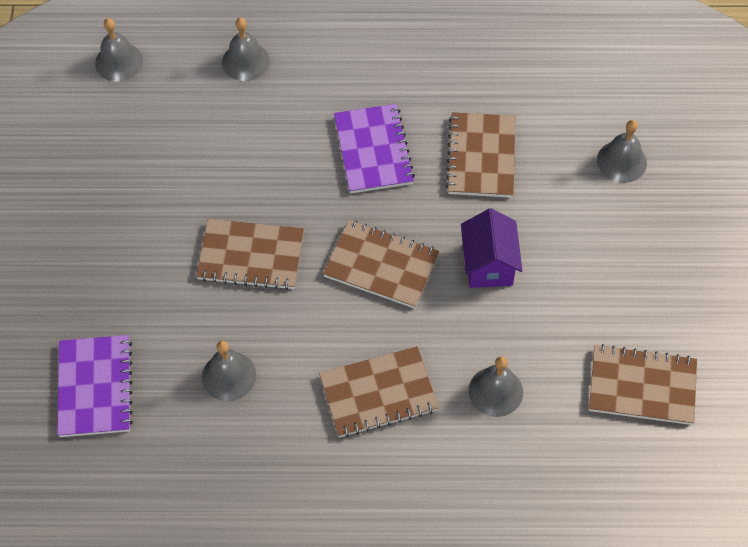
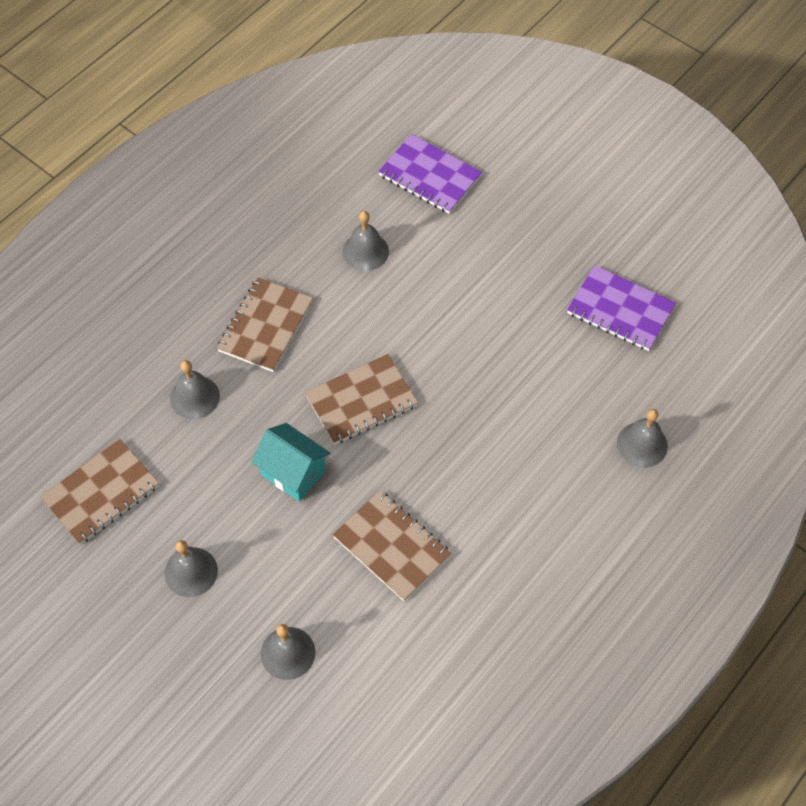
camera: 130 degrees right, 0 degrees up
grey bell [95,18,143,82] -> grey bell moved to [165,540,218,597]
brown notebook [196,219,304,290] -> none
purple notebook [334,104,415,194] -> purple notebook moved to [567,265,676,351]
purple house [461,208,522,288] -> turquoise house [252,423,330,501]

